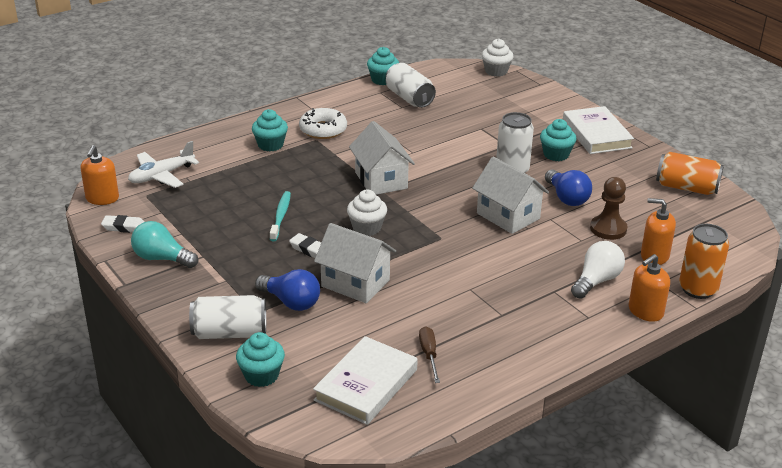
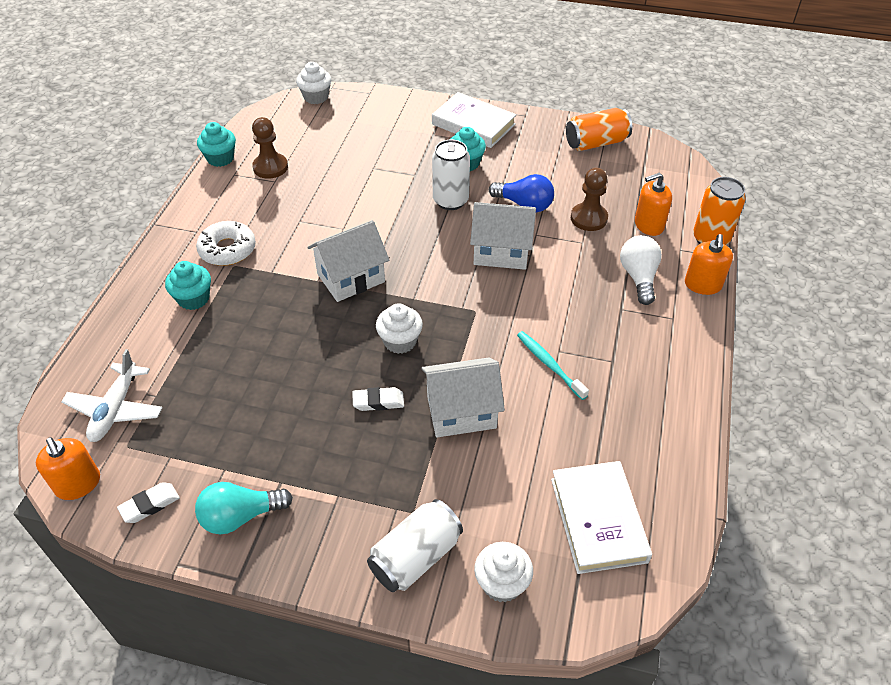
camera: 40 degrees left, 15 degrees up
turquoise cupcake [236,332,285,387] -> white cupcake [474,542,533,602]
blue light bulb [255,269,320,311] -> none
turquoise toothbrush [270,191,291,241] -> turquoise toothbrush moved to [517,331,589,400]
white house [349,121,415,195] -> white house turned 60 degrees counterclockwise [307,220,389,302]
white can [386,63,436,108] -> brown pawn [252,117,288,179]
brown screwdriver [419,326,440,383] -> none

